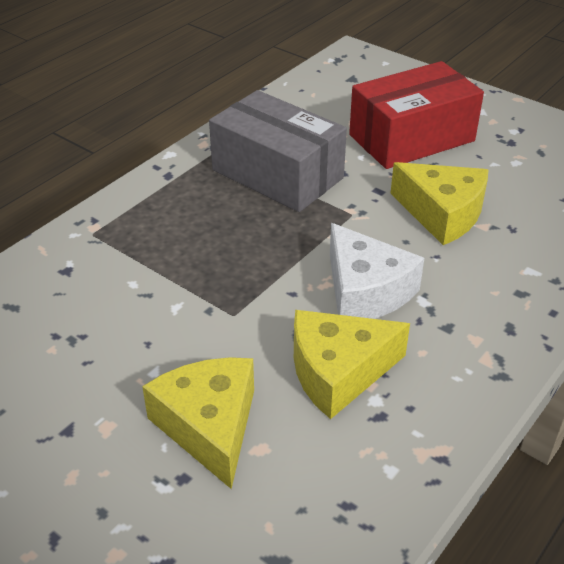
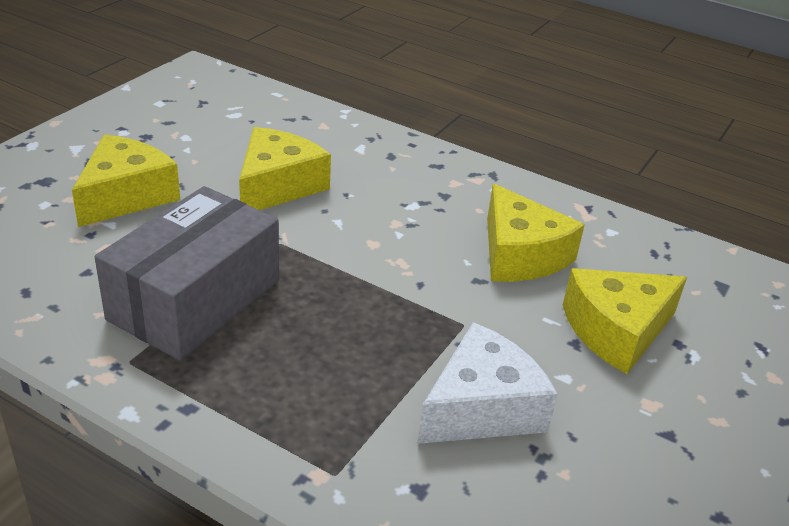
camera: 100 degrees left, 5 degrees down
white cheese [330,223,424,319] -> white cheese moved to [417,322,558,444]
red box [349,61,484,169] -> yellow cheese [72,135,180,227]

